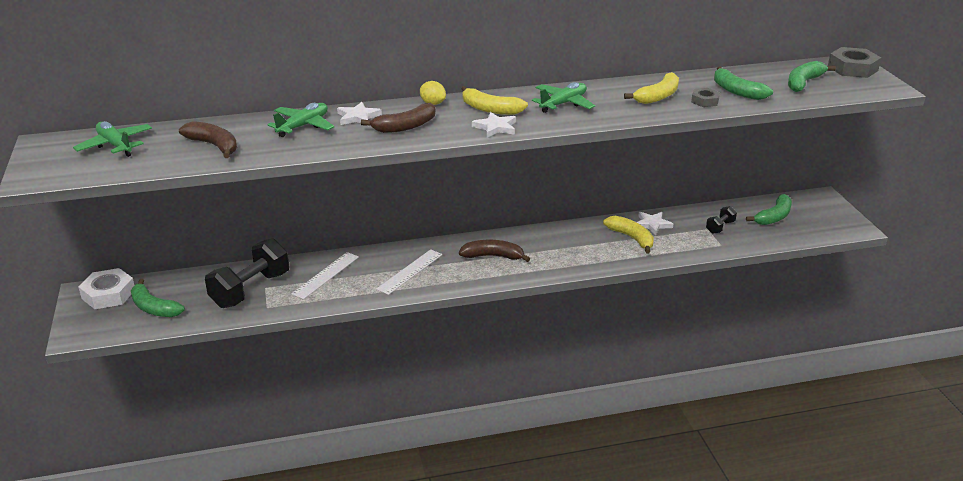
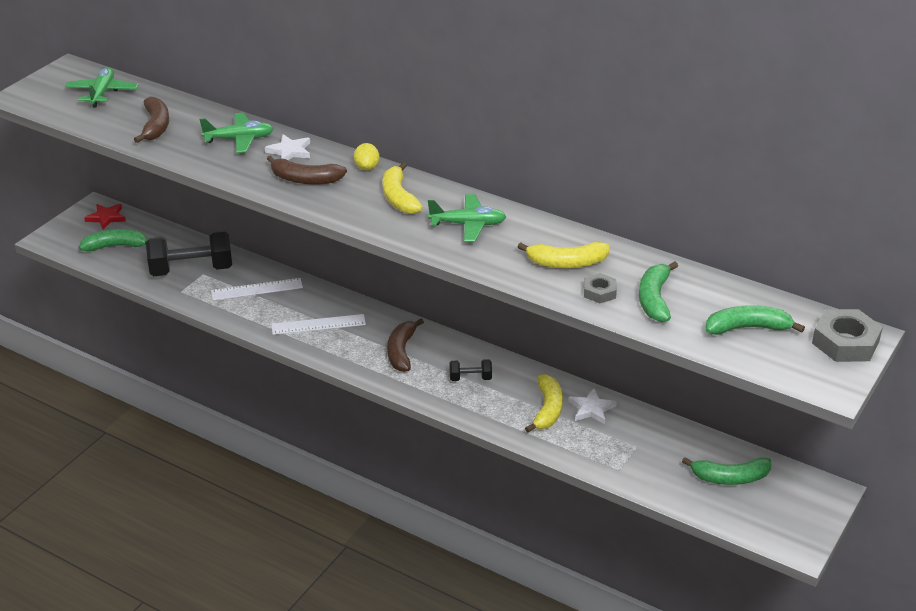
camera: 45 degrees right, 5 degrees up
white nut [78,268,135,309] -> red star [84,204,126,229]
green banana [131,279,185,317] -> green banana turned 90 degrees clockwise [79,229,147,251]
brown banana [459,240,530,262] -> brown banana turned 135 degrees counterclockwise [387,318,424,372]
white star [472,112,516,137] -> none
black dumbbell [706,206,737,234] -> black dumbbell moved to [449,359,492,381]

